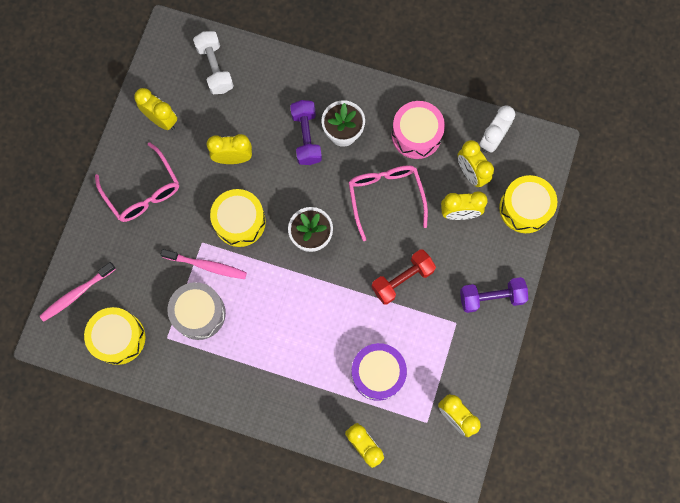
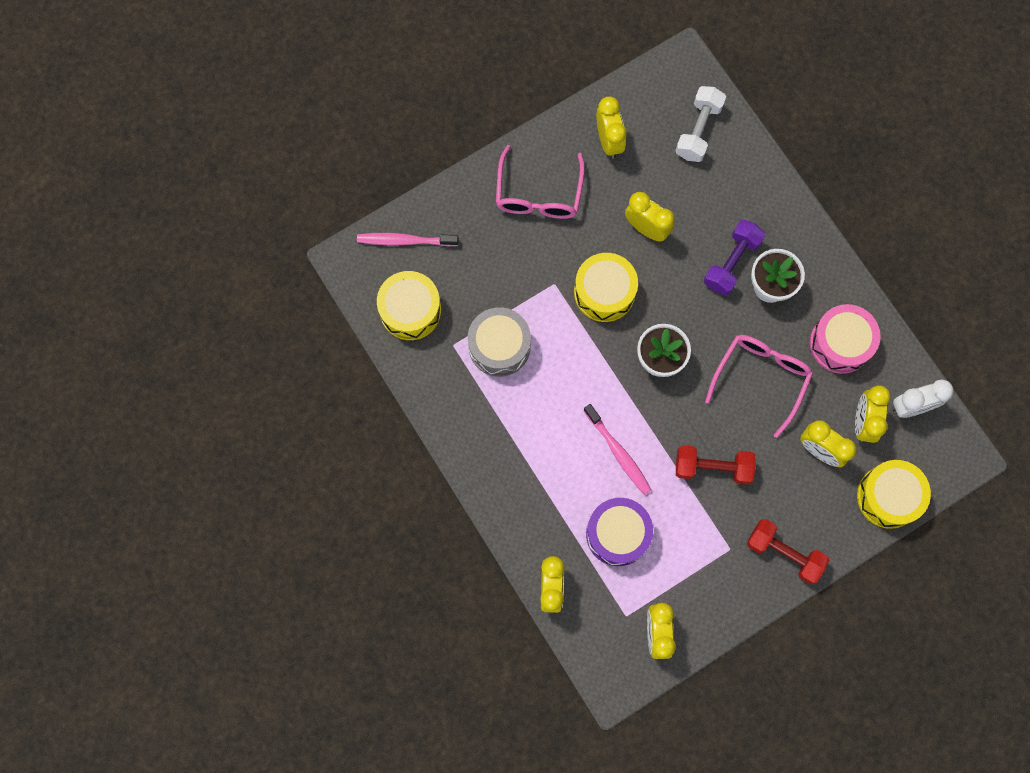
camera: 40 degrees right, 0 degrees up
pink toothbrush [160,249,247,279] -> pink toothbrush moved to [583,404,651,495]
purple dumbbell [460,277,528,313] -> red dumbbell [747,519,829,584]

